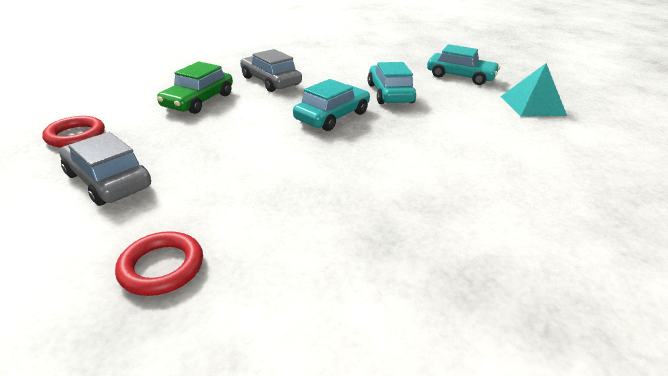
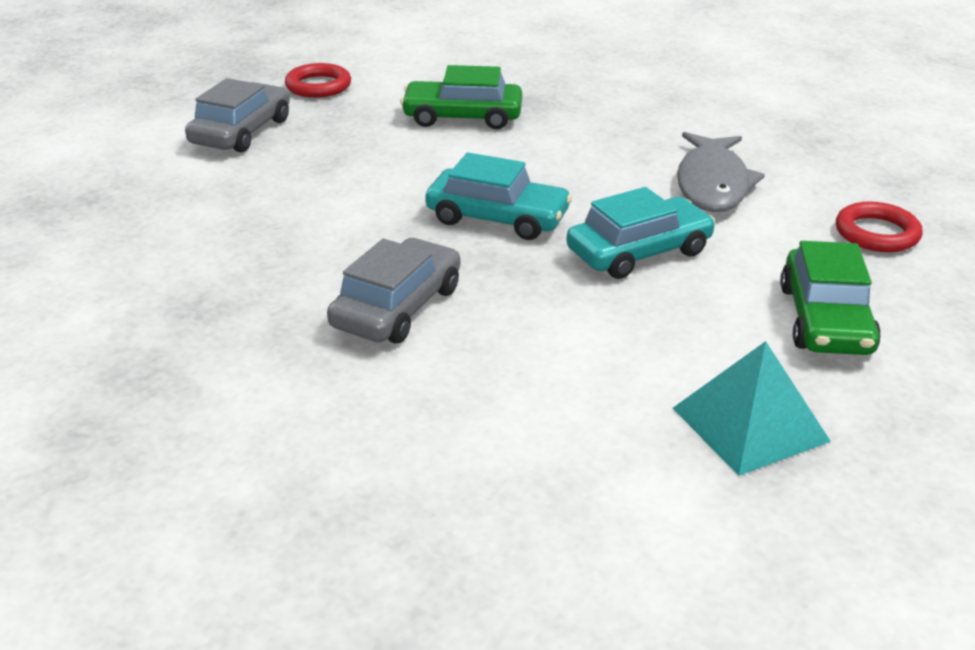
camera: 70 degrees right, 0 degrees up
red ring [115,231,203,296] -> red ring moved to [836,201,923,252]
grey car [240,49,302,92] -> grey car moved to [327,238,461,344]
turquoise car [427,44,500,85] -> green car [780,241,881,355]
none -> grey fish [677,132,765,212]

